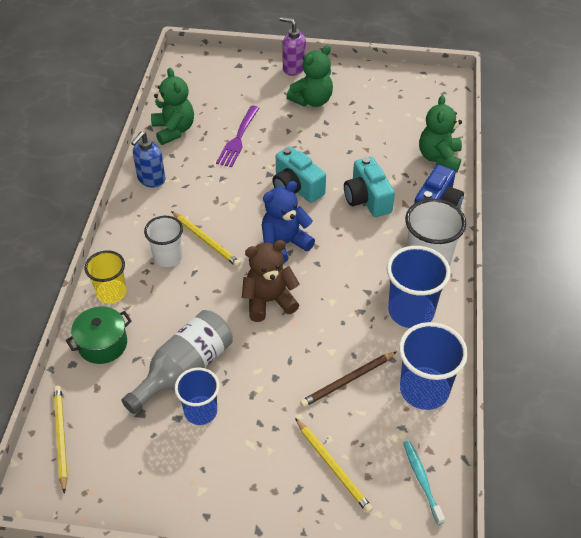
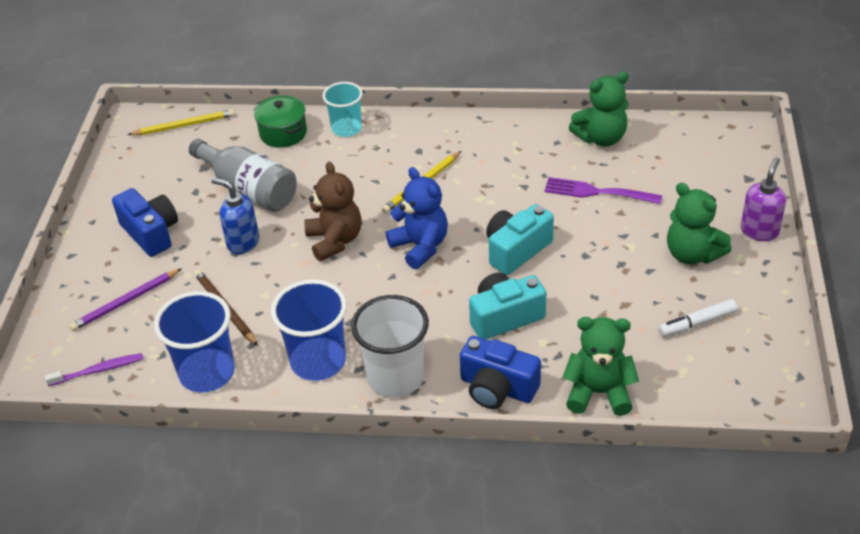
camera: 90 degrees right, 5 degrees down
yellow cup [85,250,126,303] -> turquoise cup [322,82,363,137]
blue soap dispenser [131,132,165,188] -> blue soap dispenser moved to [211,178,259,254]
white cup [144,216,183,267] -> none
blue cup [175,368,219,425] -> none
yellow pencil [295,418,373,513] -> purple pencil [69,269,181,331]
turquoise toothbrush [404,441,445,525] -> purple toothbrush [45,353,143,386]
none -> blue camera [112,188,178,257]
none -> white marker [658,299,738,337]

